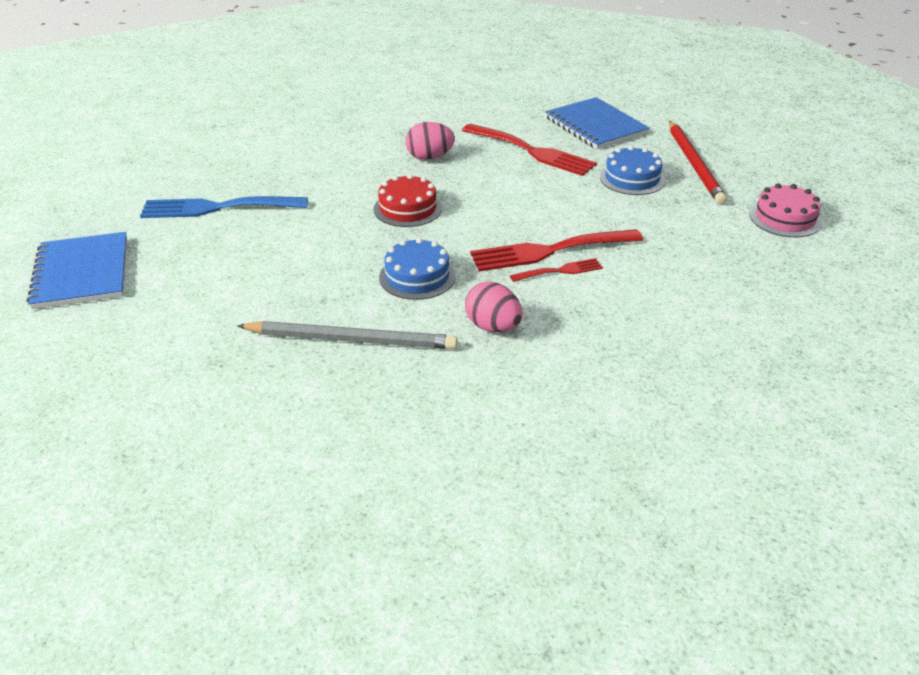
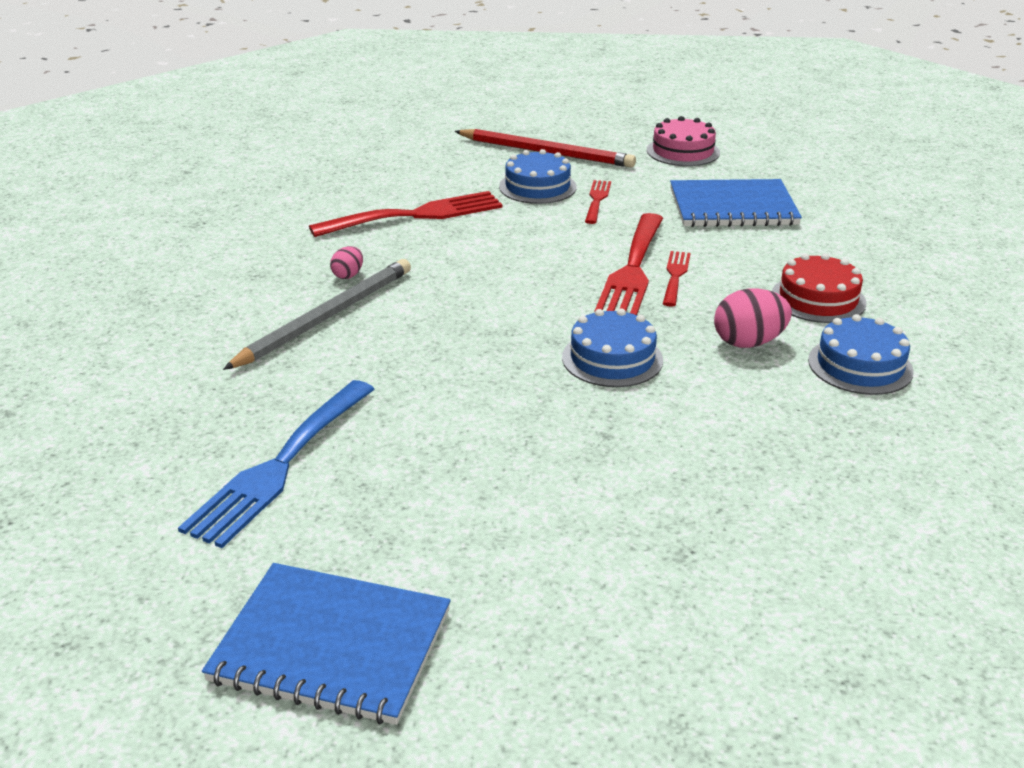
camera: 60 degrees left, 5 degrees down
grey pencil [237,321,458,349] -> grey pencil moved to [223,259,411,370]
red cake [374,174,442,227] -> red cake moved to [772,253,867,323]
pink egg [405,122,455,160] -> pink egg [330,246,363,279], size x0.56
blue notebook [545,97,650,149] -> blue notebook moved to [670,179,802,227]
none -> red fork [585,180,611,224]
none -> blue cake [808,314,914,395]

